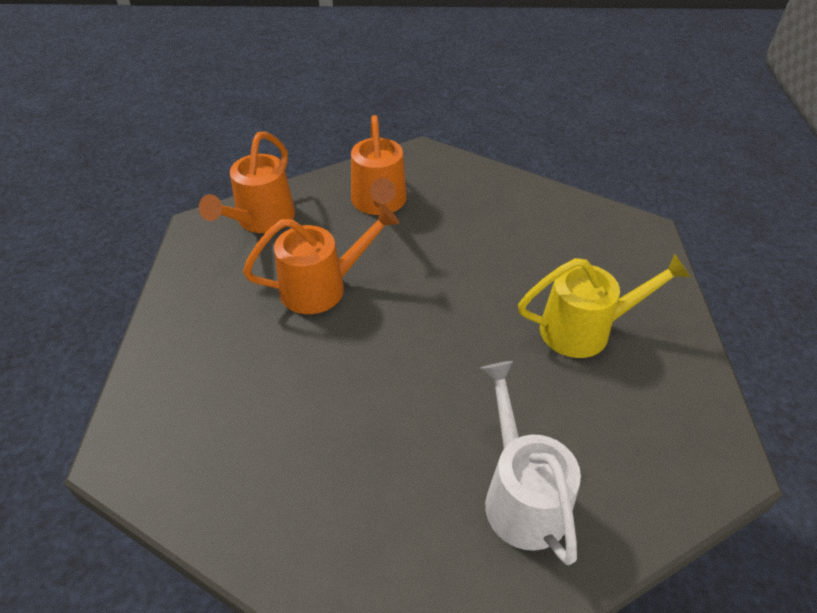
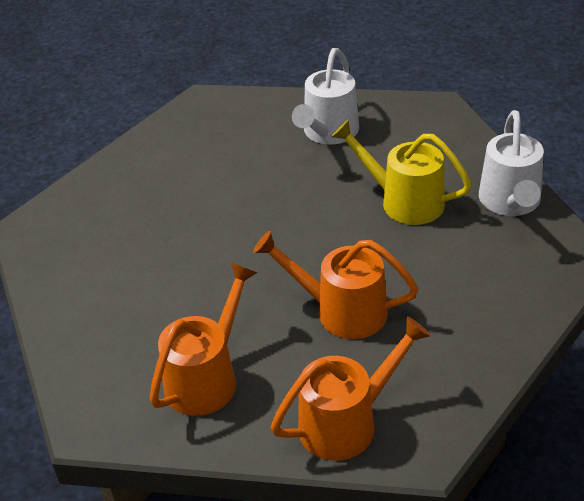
camera: 140 degrees left, 5 degrees down
yellow watering can [518,254,691,358] -> yellow watering can moved to [331,119,472,225]
none -> white watering can [479,110,544,216]

